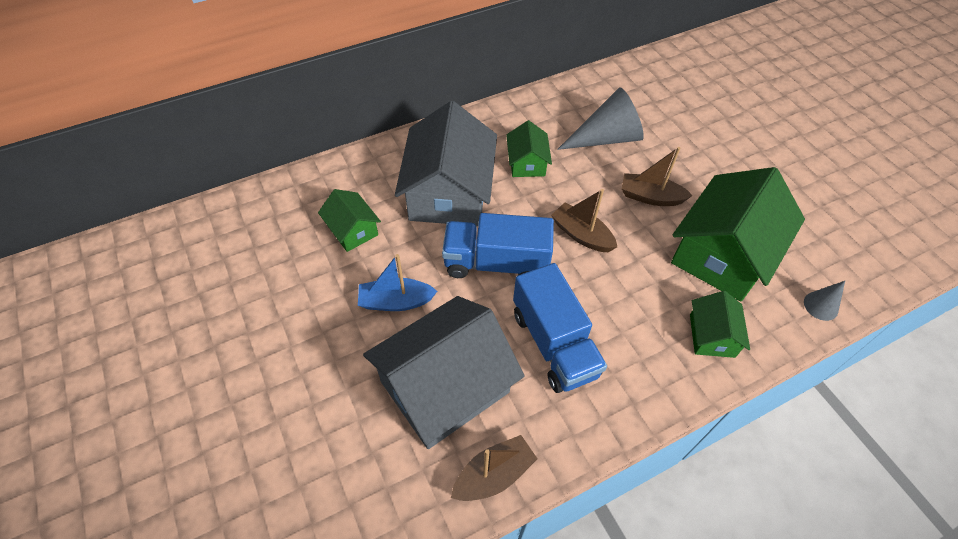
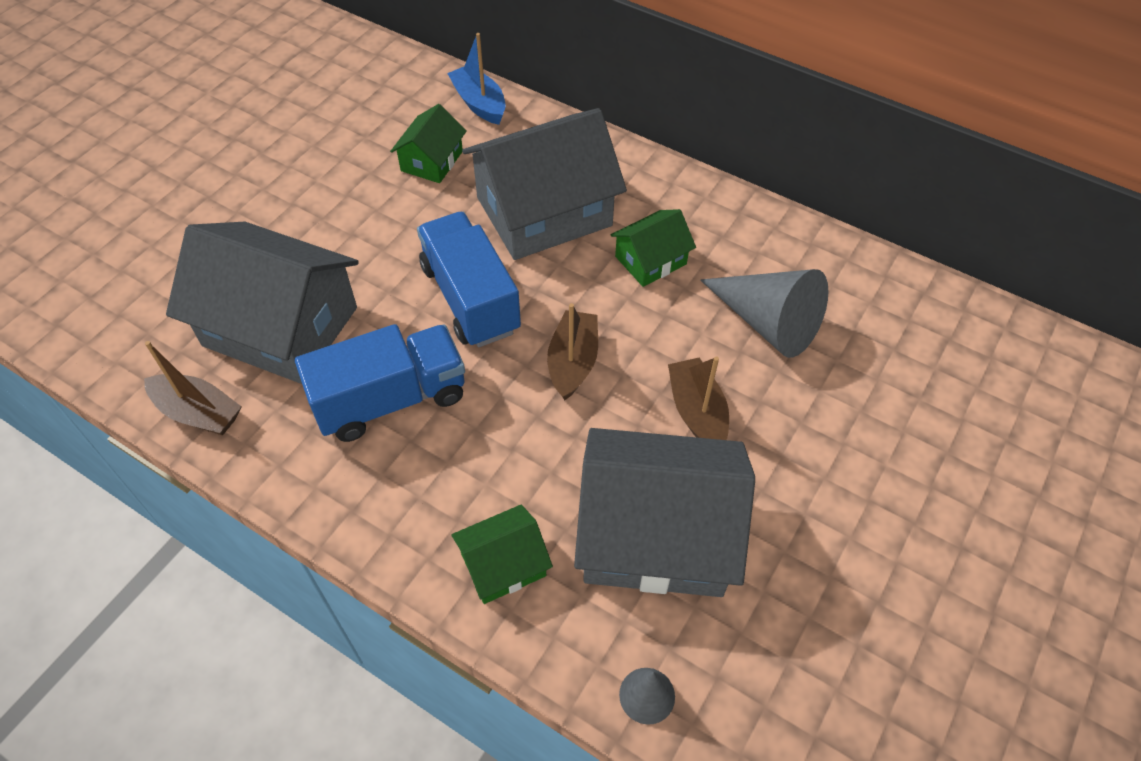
camera: 60 degrees right, 0 degrees up
blue boat [358,254,437,311] -> blue boat moved to [447,33,505,125]
blue truck [513,263,607,393] -> blue truck turned 150 degrees counterclockwise [295,324,465,442]
green house [671,167,805,301] -> grey house [574,428,755,597]

